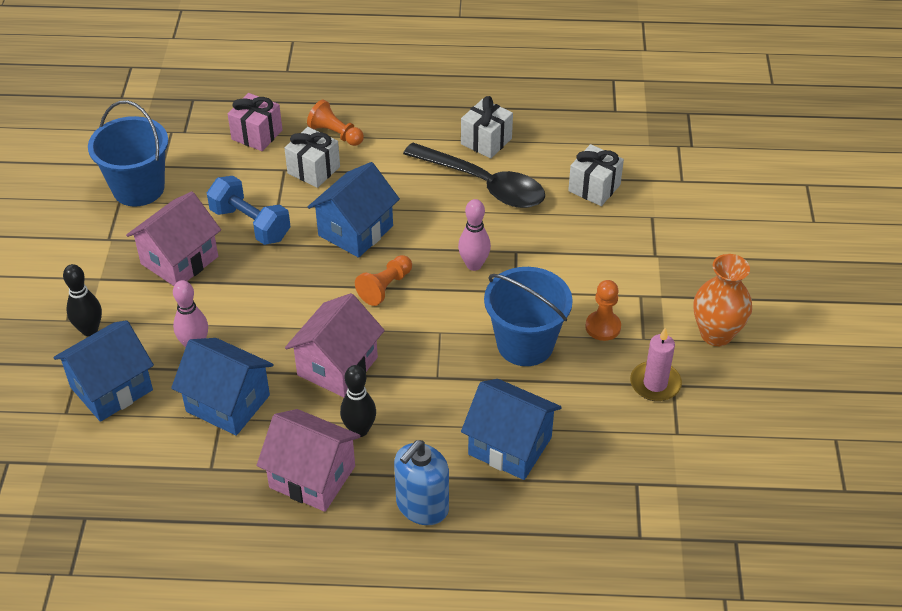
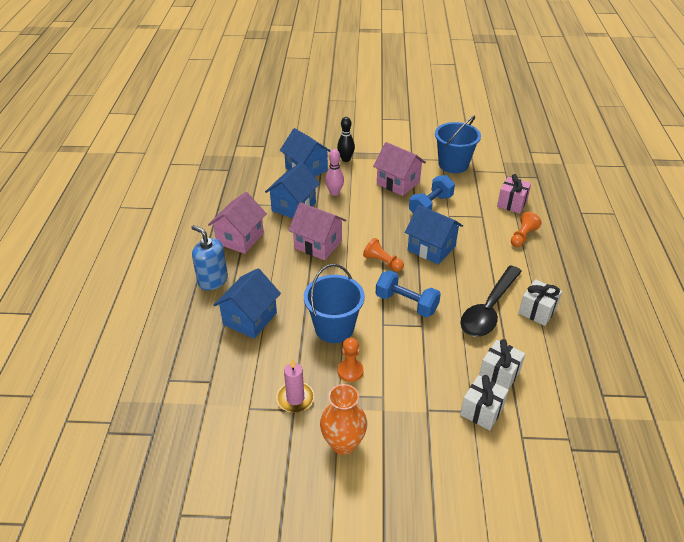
camera: 90 degrees right, 5 degrees down
white gift [284,127,340,188] -> white gift moved to [460,375,509,430]
black bowling pin [340,365,376,437] -> none
pink bowling pin [458,199,491,271] -> blue dumbbell [376,271,441,317]

